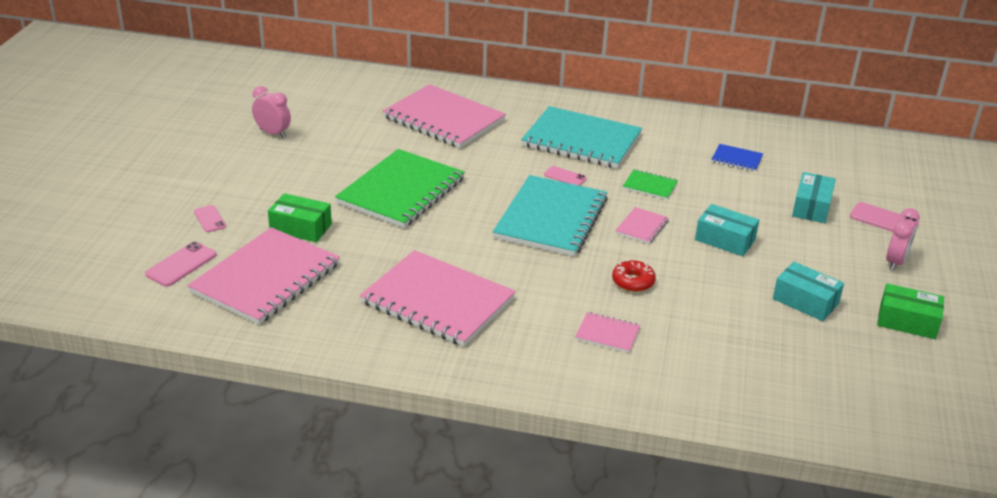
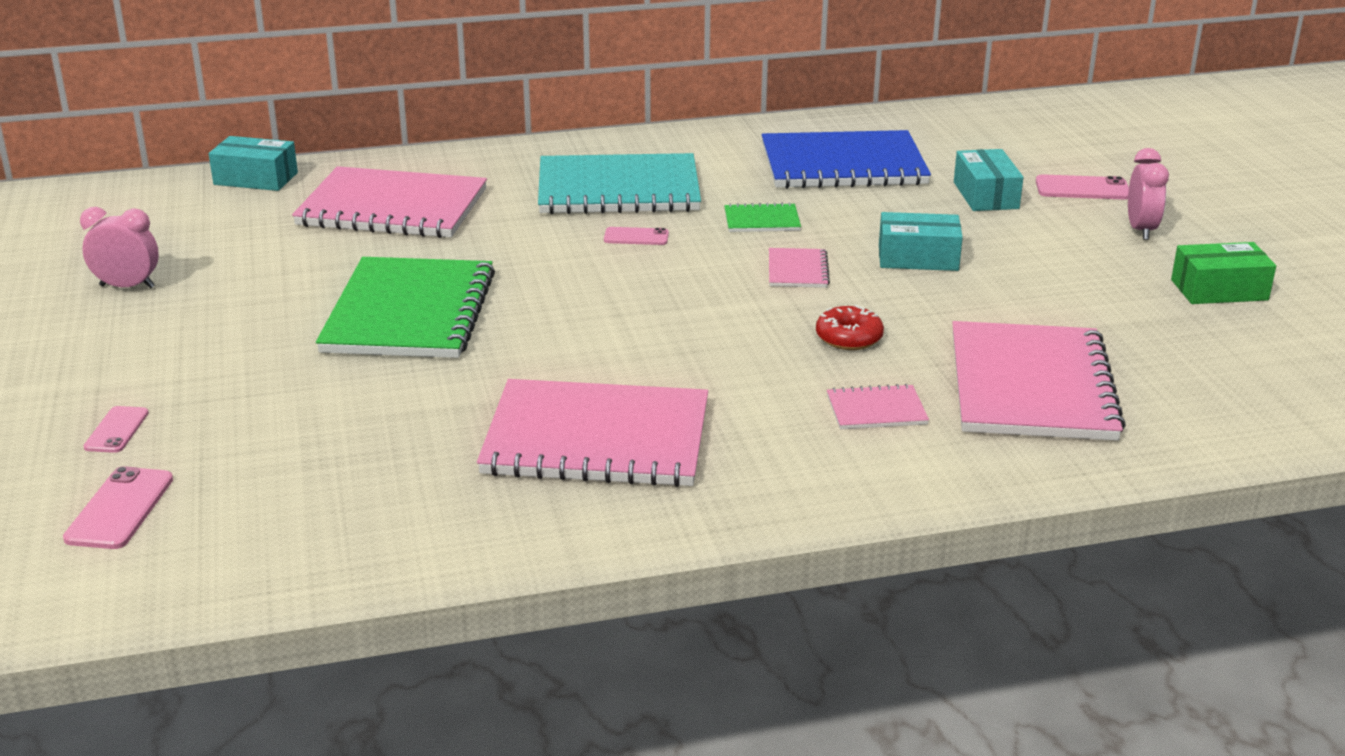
camera: 25 degrees left, 5 degrees down
pink notebook [187,227,340,325] -> pink notebook moved to [952,321,1126,441]
pink phone [194,205,226,232] -> pink phone turned 60 degrees clockwise [84,406,149,453]
green box [268,193,332,242] -> none
turquoise notebook [493,175,608,257] -> none
blue notebook [711,144,763,172] -> blue notebook [761,130,931,189], size x2.28
turquoise box [773,262,844,321] -> turquoise box moved to [209,136,298,191]

